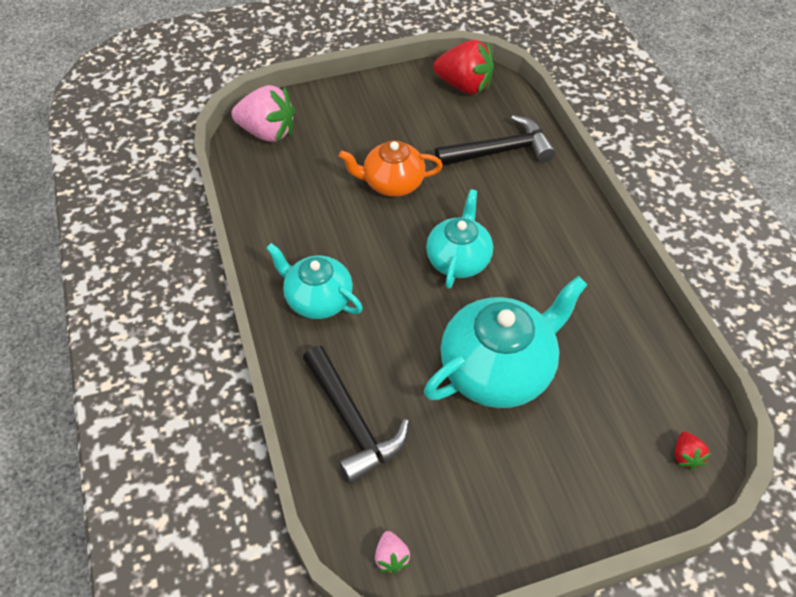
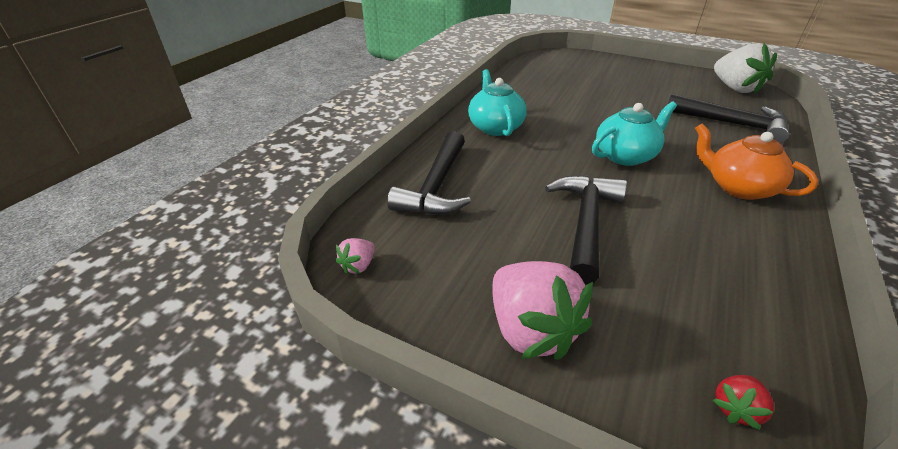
camera: 45 degrees right, 15 degrees down
pink strawberry [231,85,295,142] -> pink strawberry moved to [492,261,593,360]
orange teapot [339,140,443,197] -> orange teapot moved to [695,124,818,200]
turquoise teapot [424,276,588,408] -> black hammer [545,175,627,285]
red strawberry [433,40,494,94] -> white strawberry [714,43,777,95]

